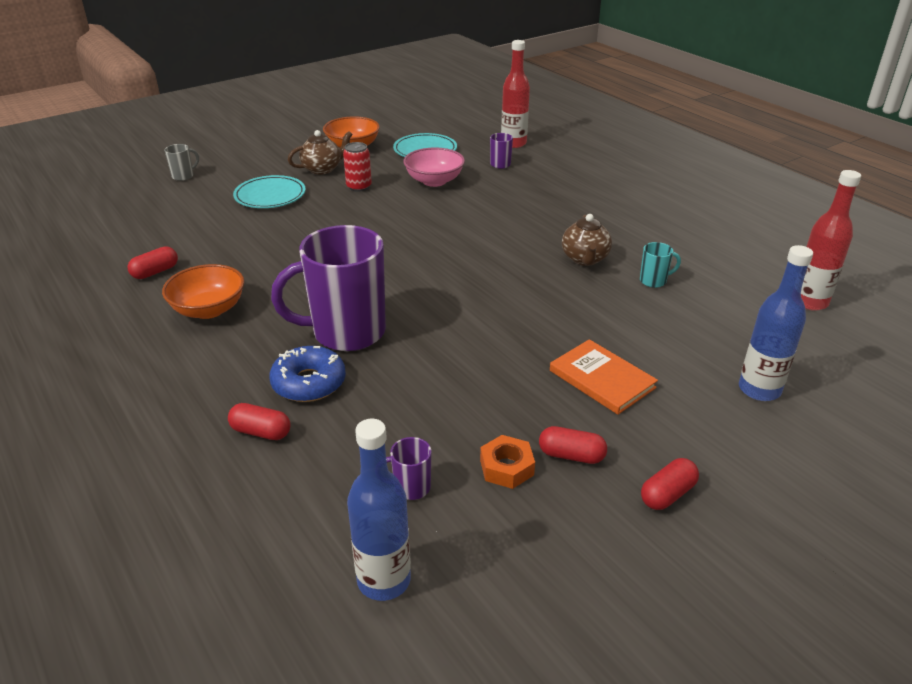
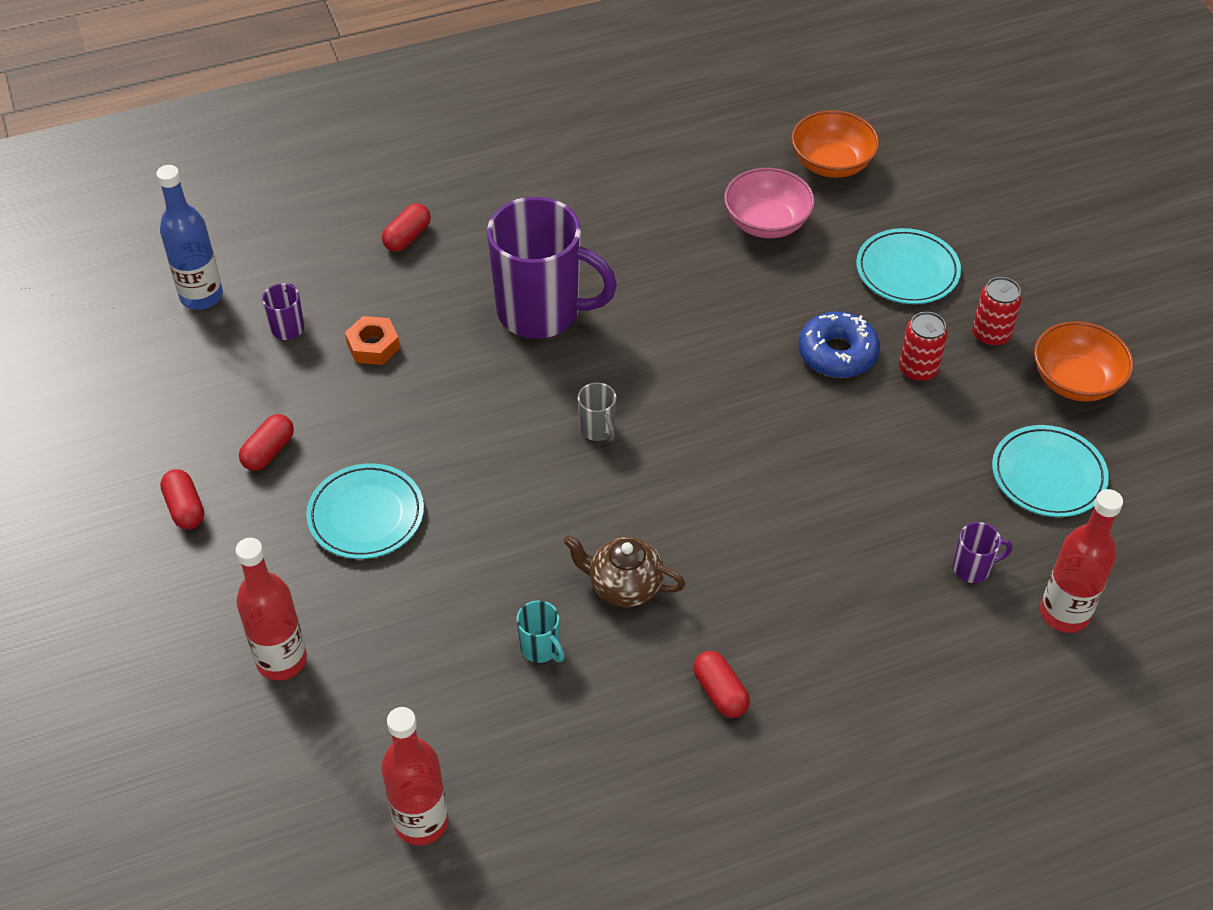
camera: 105 degrees right, 15 degrees up
red capsule [128,246,178,279] -> red capsule moved to [693,651,750,718]
orange bowl [162,264,244,319] -> orange bowl moved to [791,110,879,178]
grey mug [164,144,199,181] -> grey mug moved to [578,382,616,441]
blue donut [269,346,346,402] -> blue donut moved to [798,311,880,378]
purple mug [271,225,386,351] -> purple mug turned 105 degrees clockwise [487,197,617,339]
brown teapot [288,130,353,175] -> red can [972,277,1022,347]
pink bowl [404,148,465,187] -> pink bowl moved to [724,168,815,238]
orange nut [480,435,535,489] -> orange nut moved to [345,316,400,365]
orange book [550,339,658,415] -> turquoise plate [306,463,424,559]
turquoise mug [640,242,681,288] -> turquoise mug turned 45 degrees counterclockwise [516,600,565,663]
blue bottle [739,245,813,401] -> red bottle [235,538,307,680]

